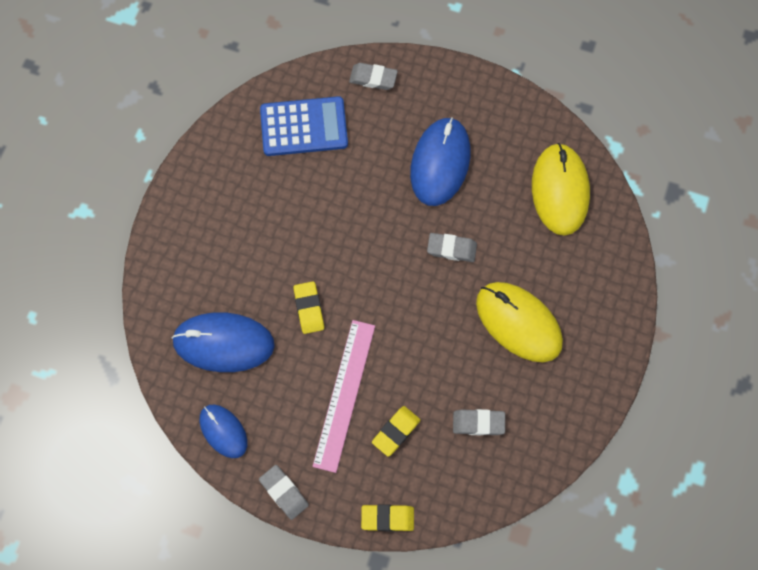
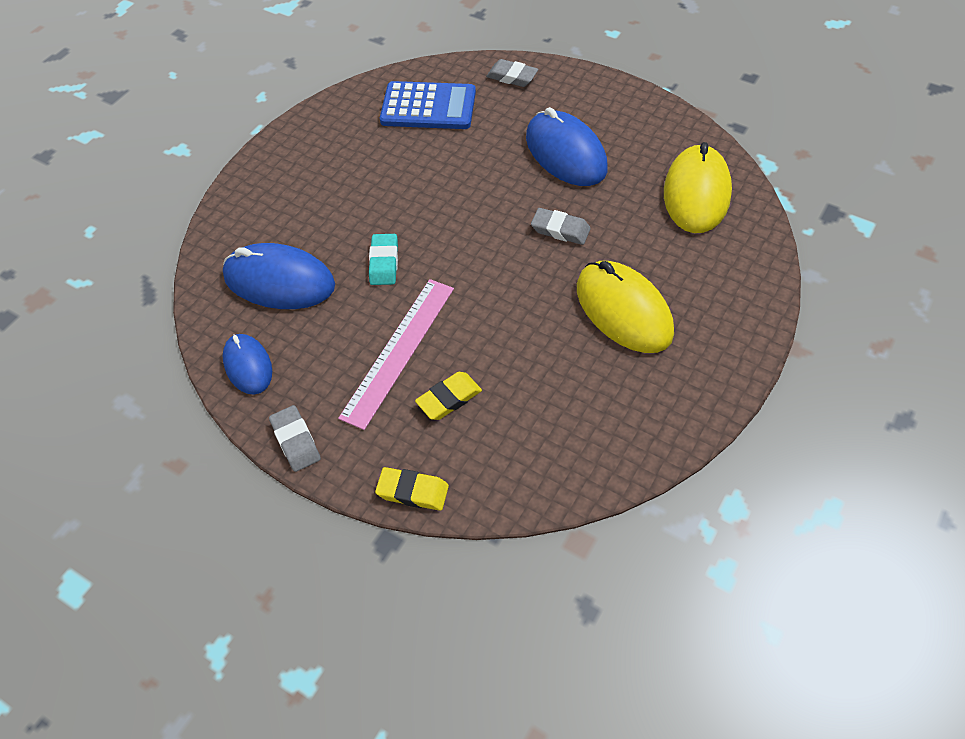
camera: 15 degrees right, 15 degrees down
yellow eraser [293,281,324,334] -> turquoise eraser [369,234,398,285]
blue mouse [410,118,470,206] -> blue mouse turned 60 degrees counterclockwise [526,107,608,186]
grey eraser [453,409,505,435] -> none

